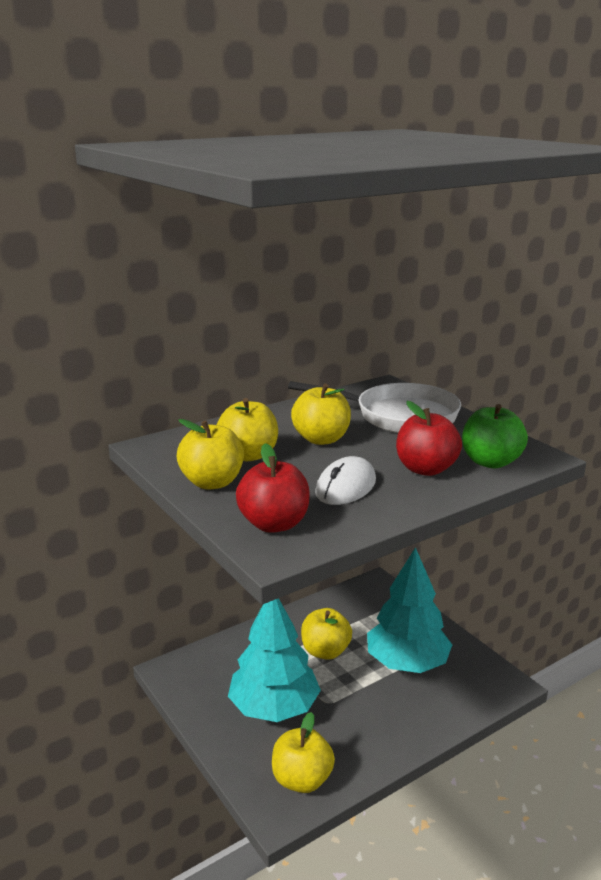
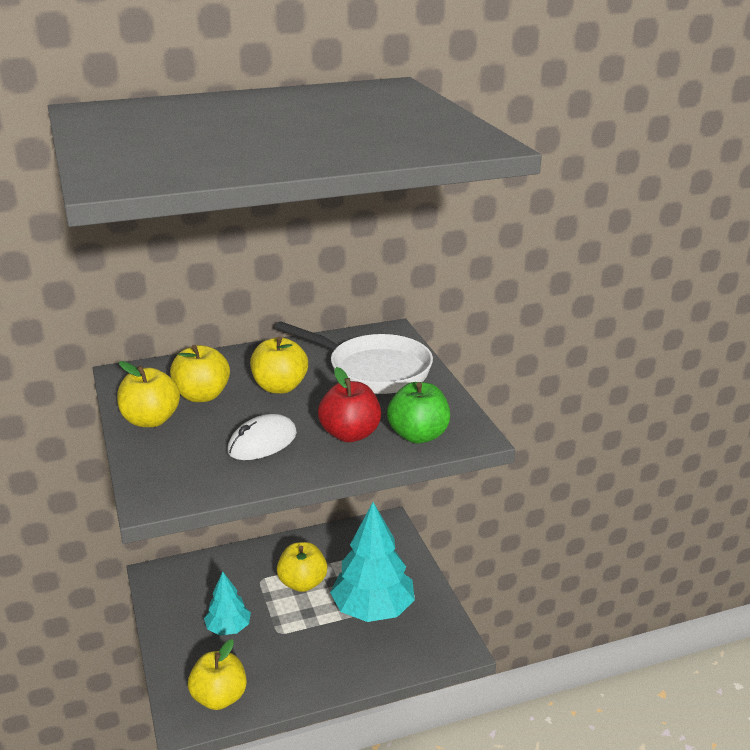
camera: 15 degrees right, 5 degrees up
turquoise tree [228,598,321,722] -> turquoise tree [204,572,251,636], size x0.54
red apple [236,443,310,533] -> none

